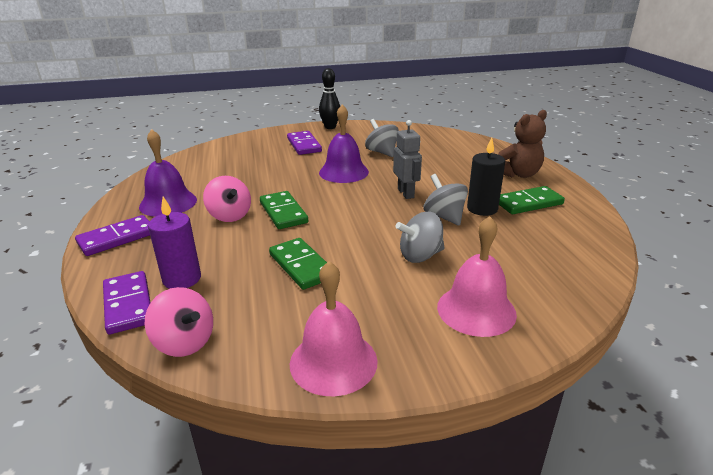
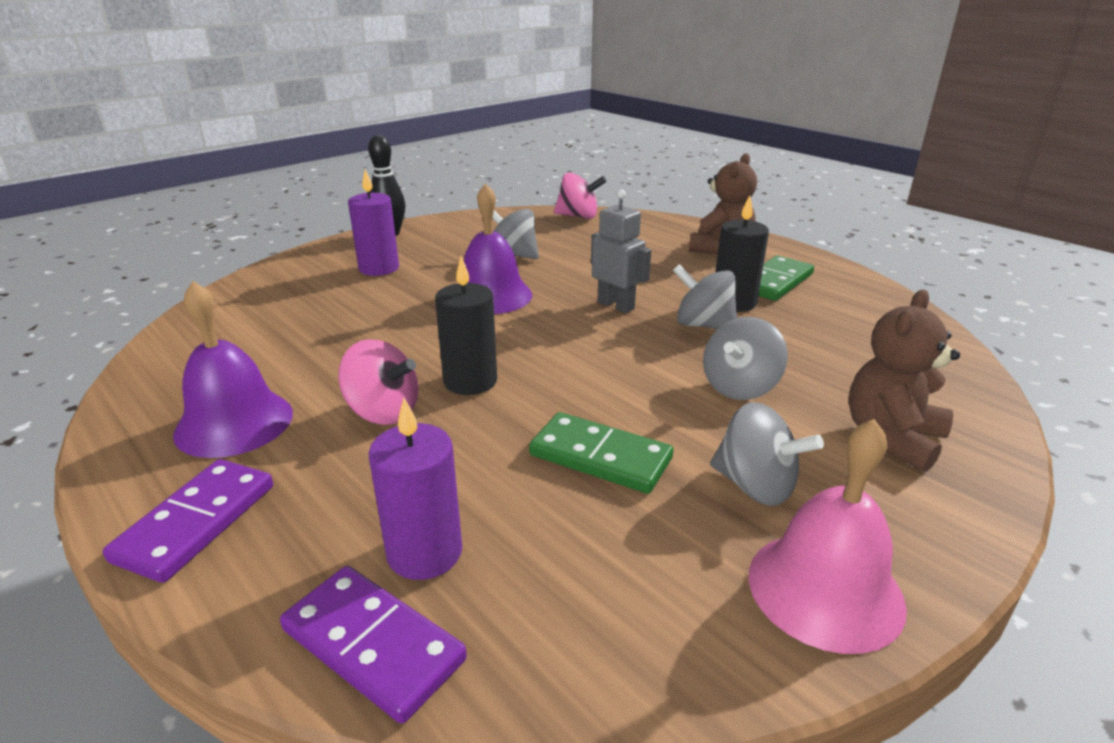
camera: 30 degrees left, 0 degrees up
pink spinning top [145,287,213,357] -> pink spinning top moved to [554,173,607,219]
green domino [260,191,308,229] -> black candle [435,256,497,395]
purple domino [287,131,322,155] -> purple candle [348,169,399,276]
pink bell [437,216,517,337] -> brown teddy bear [848,290,960,472]
none -> grey spinning top [710,402,824,506]

